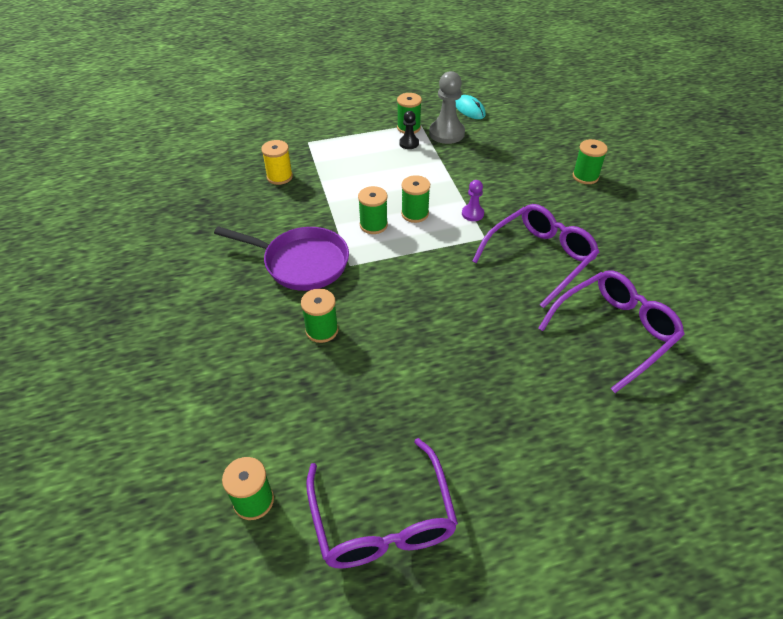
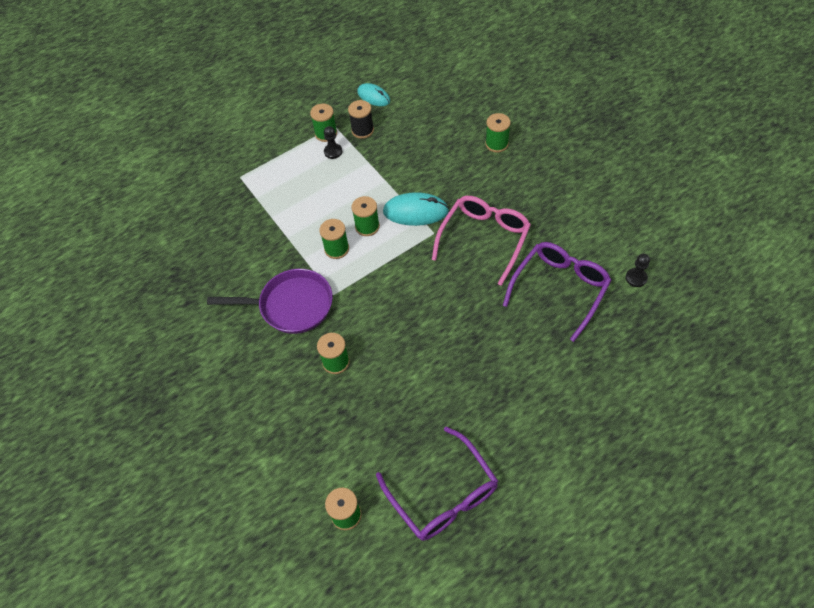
camera: 15 degrees left, 10 degrees up
yellow spool [261,140,293,185] -> none
grey pawn [429,71,465,144] -> black spool [348,100,374,139]
purple pawn [462,180,484,221] -> turquoise mouse [383,192,449,226]
purple glasses [472,204,599,308] -> pink glasses [432,196,531,286]
none -> black pawn [626,254,650,287]

